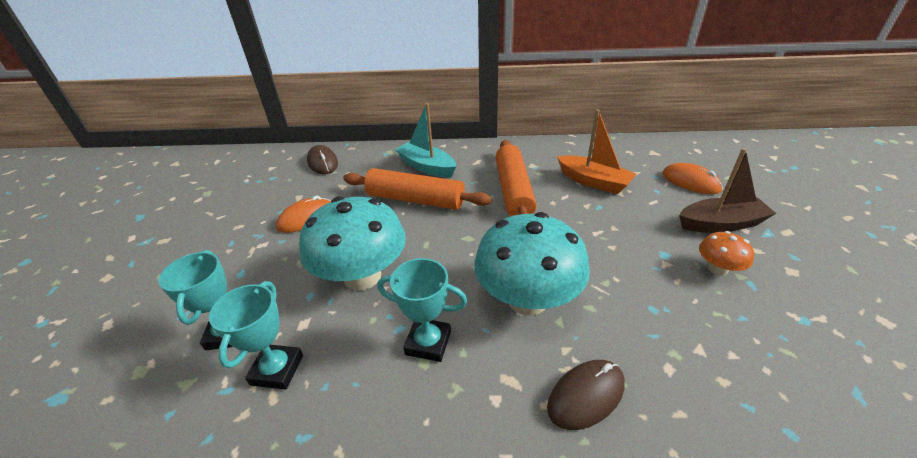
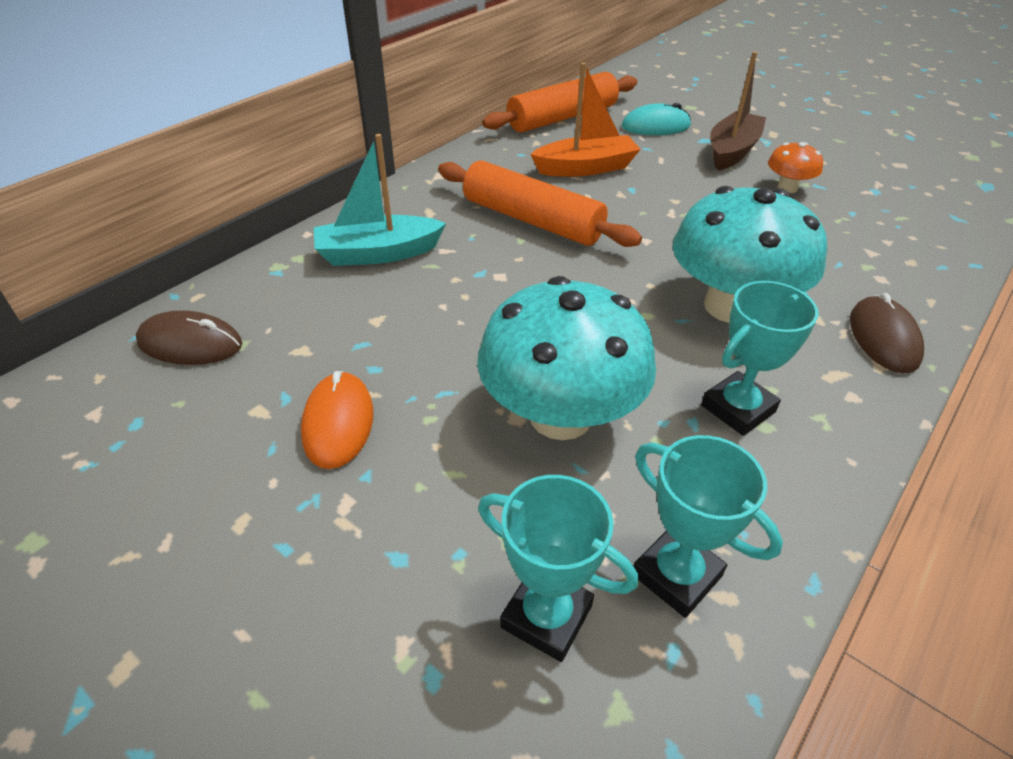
camera: 55 degrees left, 5 degrees up
orange rolling pin [343,168,492,210] -> orange rolling pin moved to [482,72,637,132]
orange mouse [663,163,723,194] -> turquoise mouse [622,103,691,135]

